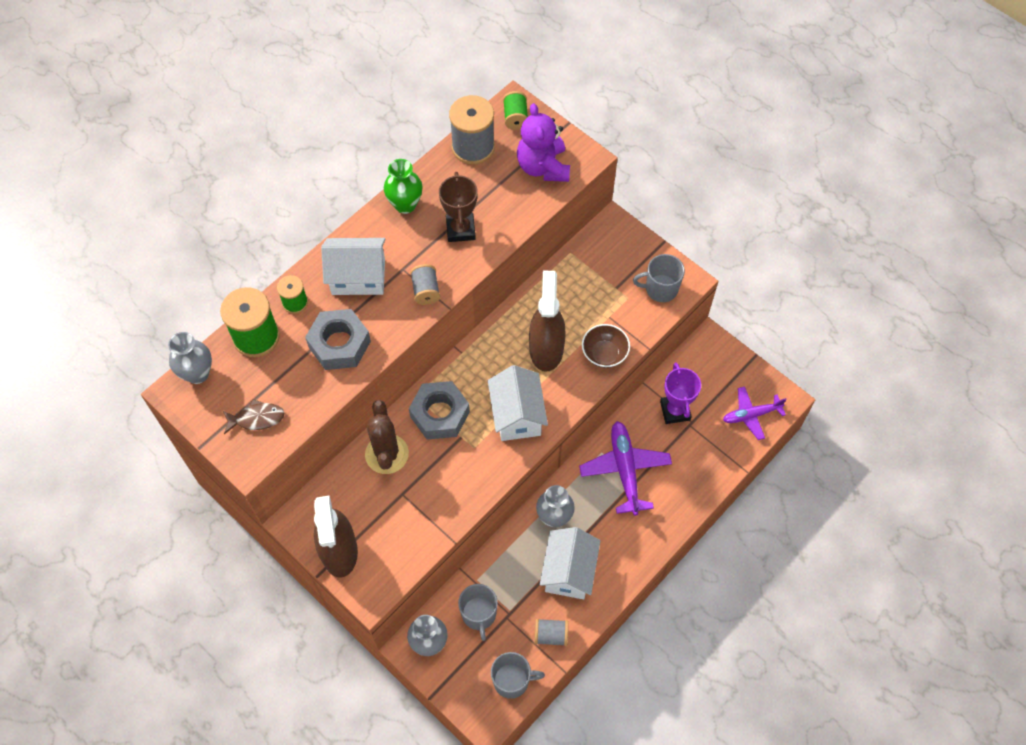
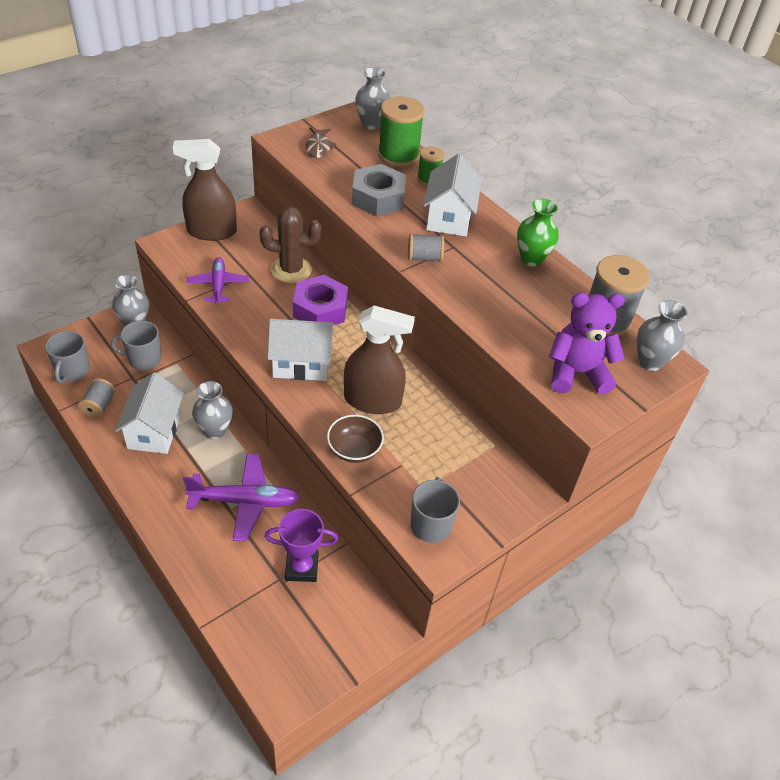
camera: 95 degrees right, 15 degrees down
grey nut [409,381,470,440] -> purple nut [293,275,348,325]
brown trophy [439,172,478,242] -> none
green spool [503,91,528,130] -> grey vase [637,300,688,371]
white house [540,527,601,599] -> white house turned 75 degrees clockwise [115,372,184,454]
purple plane [723,386,787,440] -> purple plane moved to [187,257,249,305]

